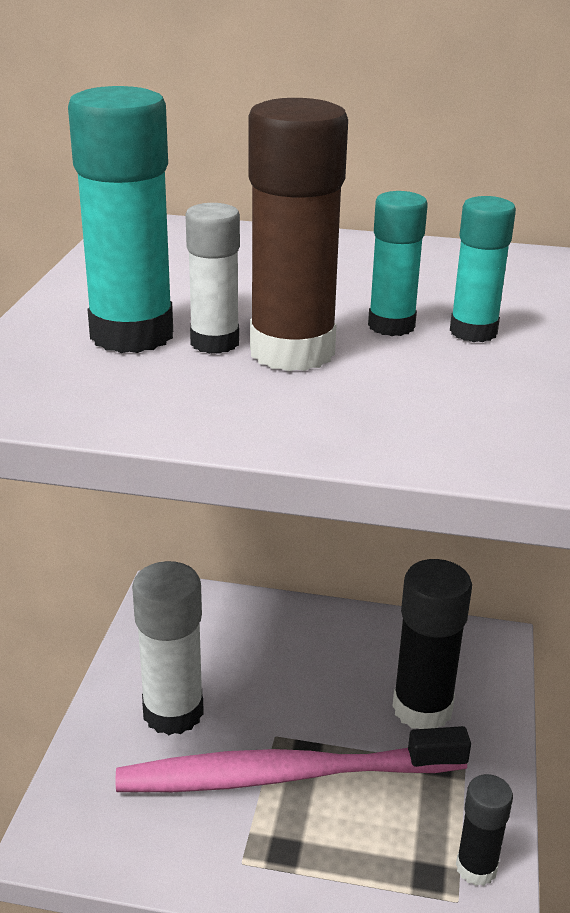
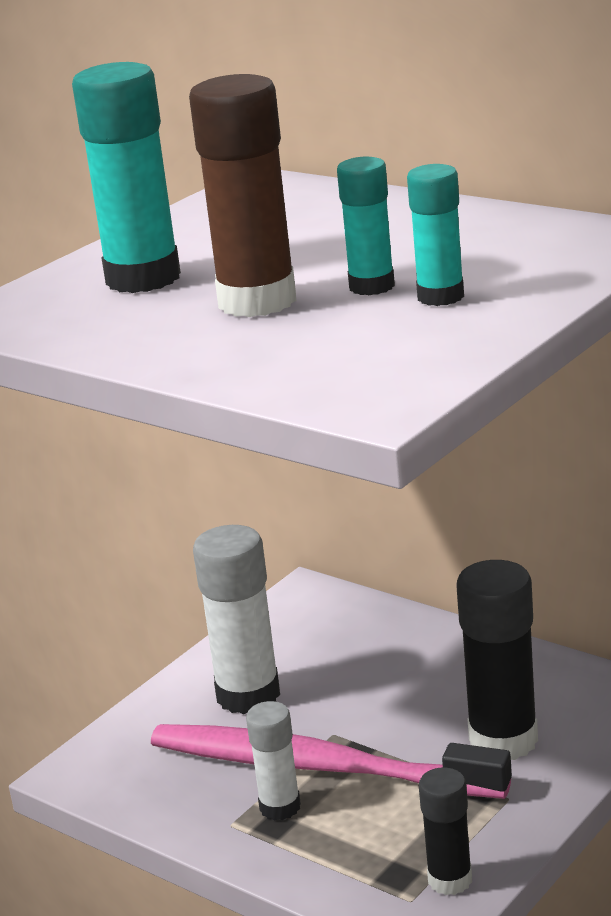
camera: 30 degrees right, 5 degrees down
white glue stick [186,203,240,354] -> white glue stick moved to [246,701,301,820]

